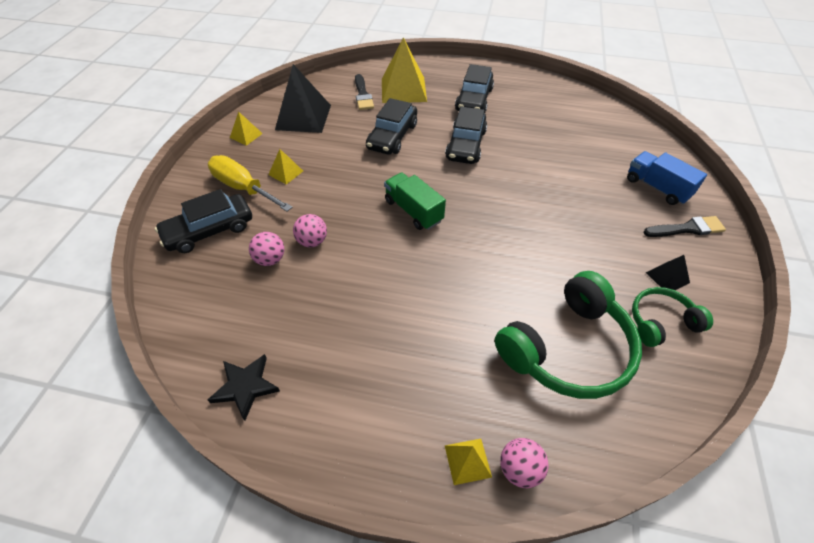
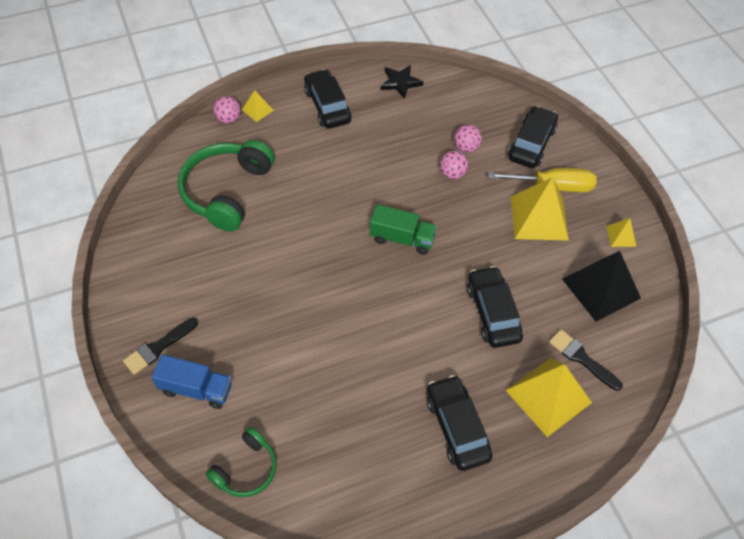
camera: 145 degrees right, 5 degrees up
yellow pyramid [268,149,303,185] -> yellow pyramid [511,177,569,241], size x2.11
black car [445,107,487,164] -> black car moved to [304,69,352,129]
green headphones [632,287,713,347] -> green headphones moved to [206,427,277,497]
black pyramid [646,255,690,290] -> none

